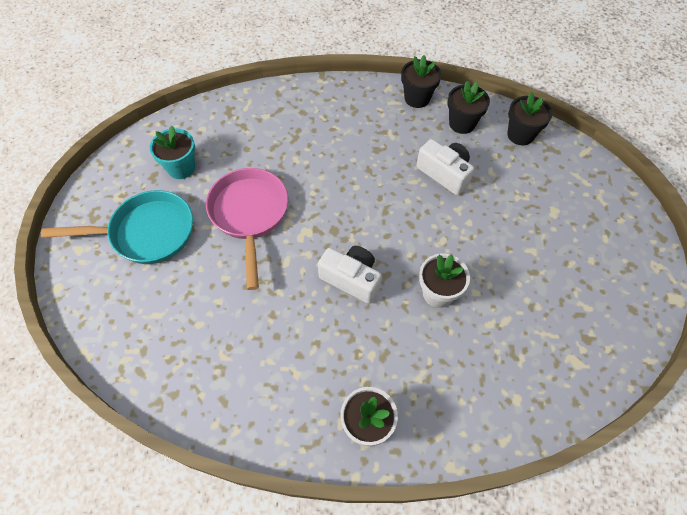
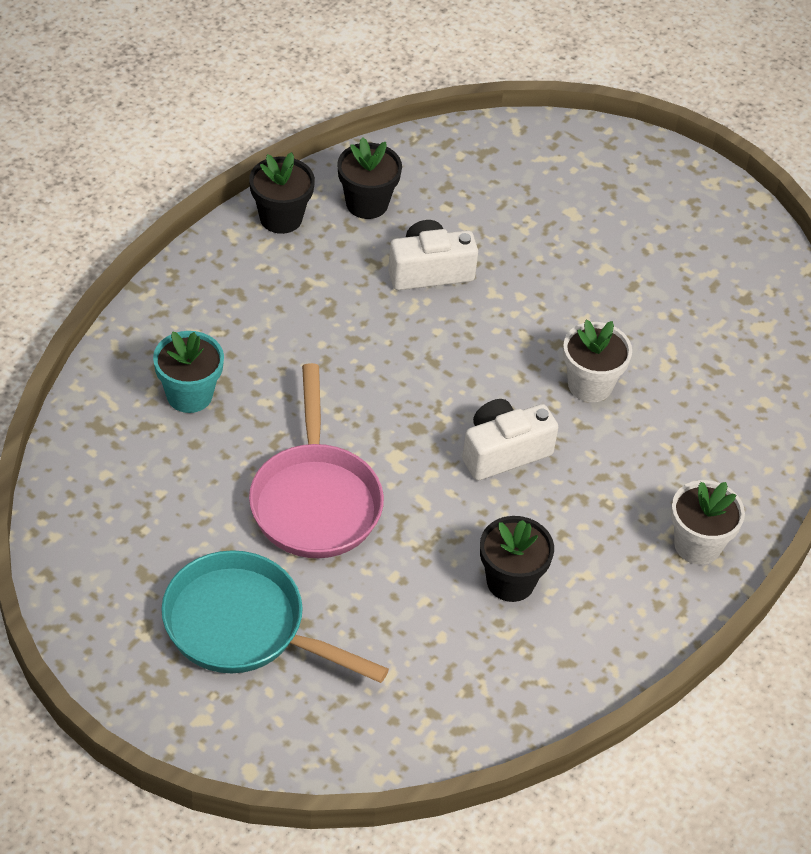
camera: 60 degrees left, 10 degrees down
turquoise pan [41,190,193,264] -> turquoise pan turned 90 degrees counterclockwise [161,550,389,683]
turquoise flower pot [150,125,195,179] -> turquoise flower pot moved to [153,331,224,413]
pink pan [206,168,288,290] -> pink pan turned 120 degrees counterclockwise [249,363,384,558]
black flower pot [507,92,552,145] -> black flower pot moved to [480,516,554,602]

